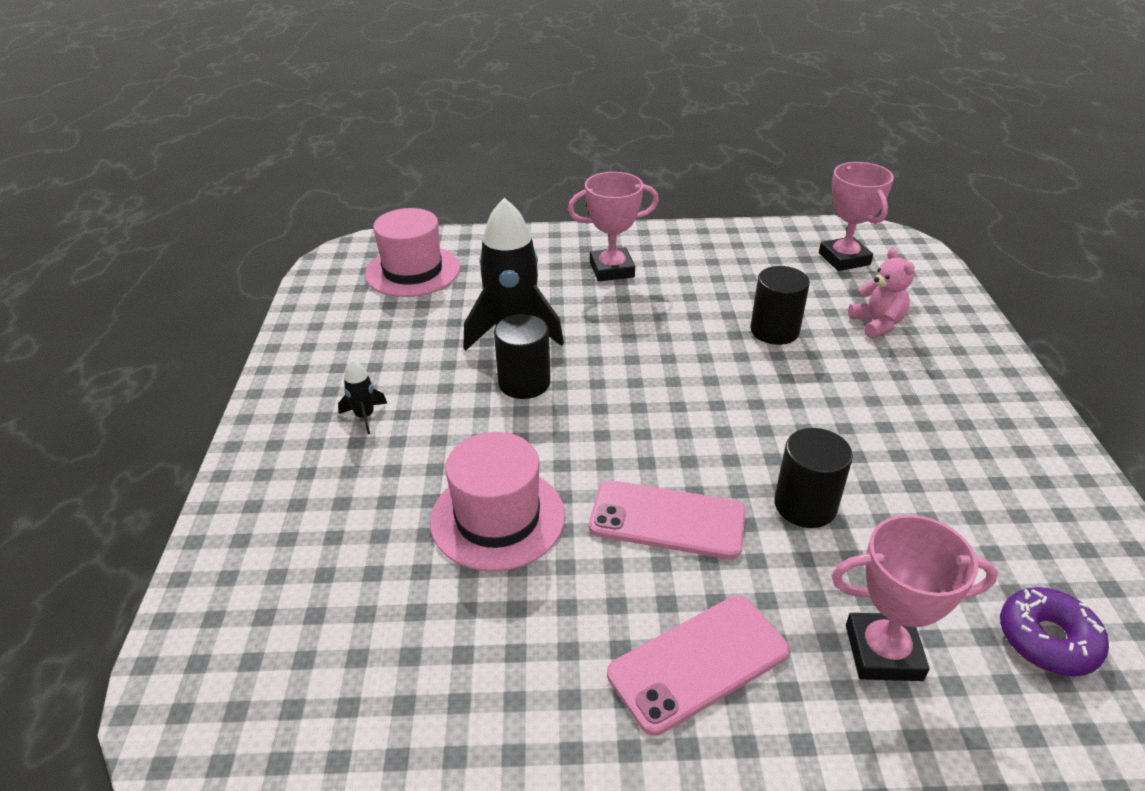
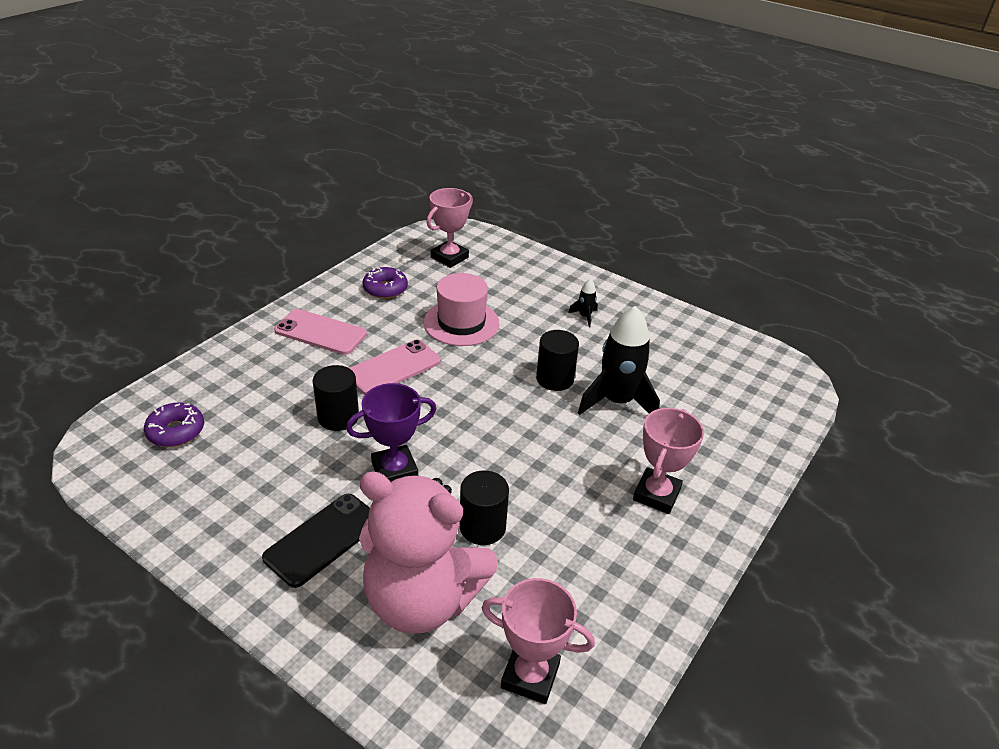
camera: 125 degrees right, 0 degrees up
pink hat [365,208,460,297] -> none
pink phone [607,595,790,736] -> pink phone turned 75 degrees counterclockwise [274,309,367,355]
pink trophy [831,515,998,681] -> pink trophy moved to [427,188,473,268]
pink teddy bear [848,248,915,338] -> pink teddy bear [359,471,498,634], size x2.30
none -> black phone [262,494,370,588]
none -> purple trophy [346,383,437,482]
none -> purple donut [362,267,408,299]

